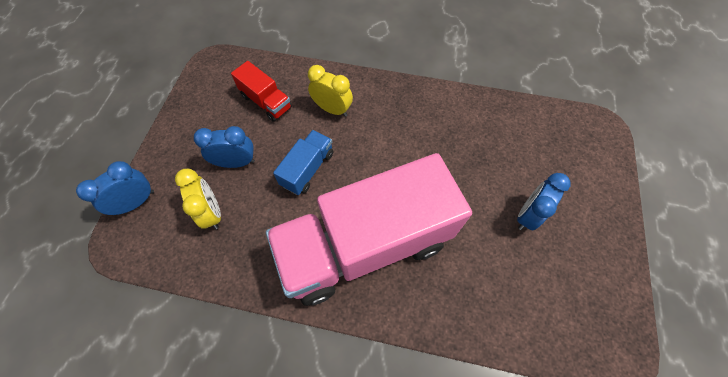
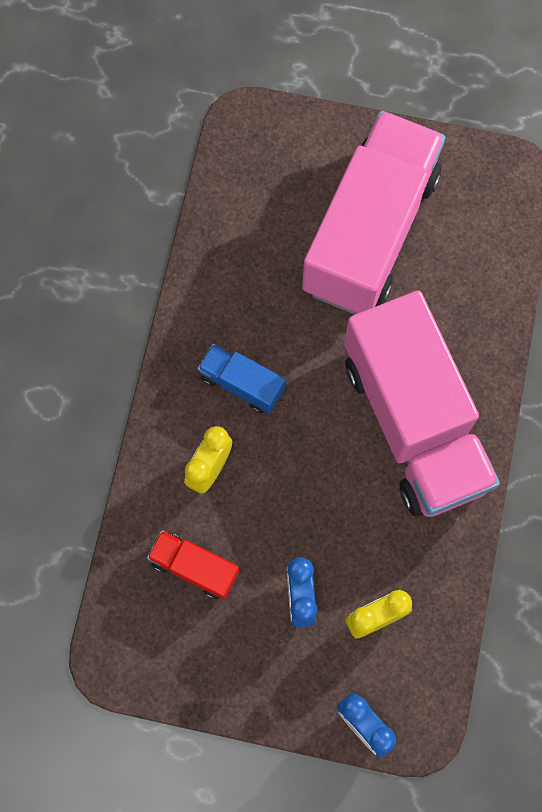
camera: 90 degrees left, 10 degrees up
red truck [231,61,292,122] -> red truck turned 105 degrees counterclockwise [147,530,239,600]
blue truck [273,130,333,195] -> blue truck moved to [198,344,285,414]
blue clock [517,173,571,230] -> pink truck [302,111,445,315]

